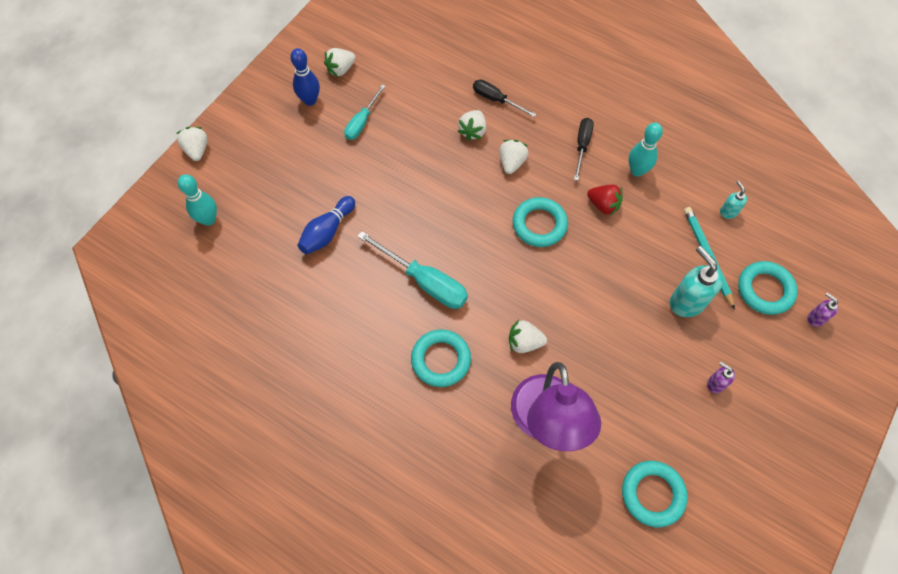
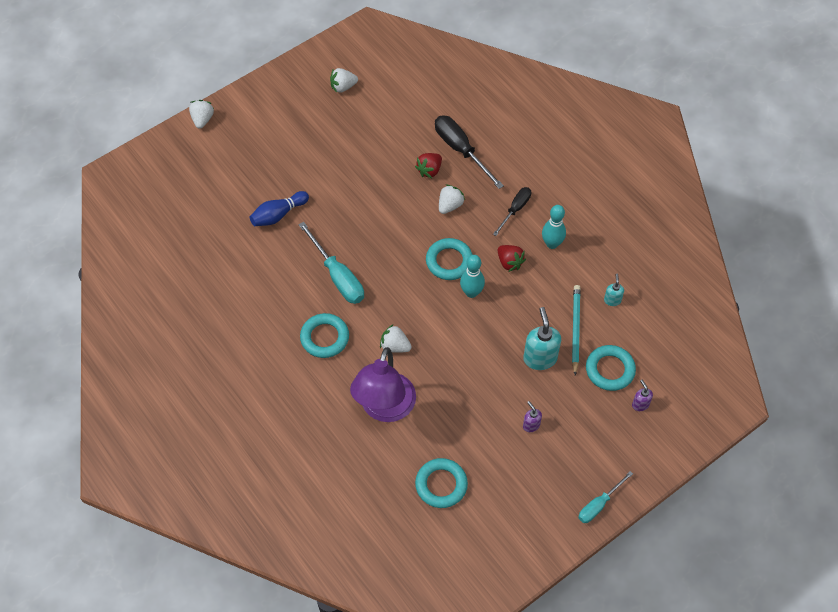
camera: 20 degrees right, 5 degrees down
turquoise bowling pin [178,174,217,226] -> turquoise bowling pin moved to [460,255,485,298]
blue bowling pin [290,48,320,106] -> none
turquoise screwdriver [344,85,386,140] -> turquoise screwdriver moved to [578,471,633,523]
white strawberry [457,110,486,141] -> red strawberry [415,153,442,178]
black screwdriver [473,80,536,117] -> black screwdriver [435,115,504,189], size x1.62

